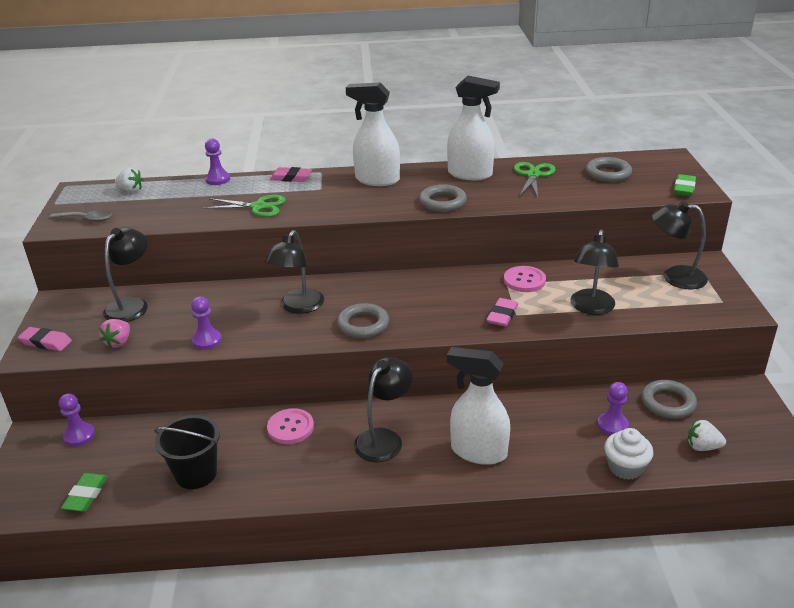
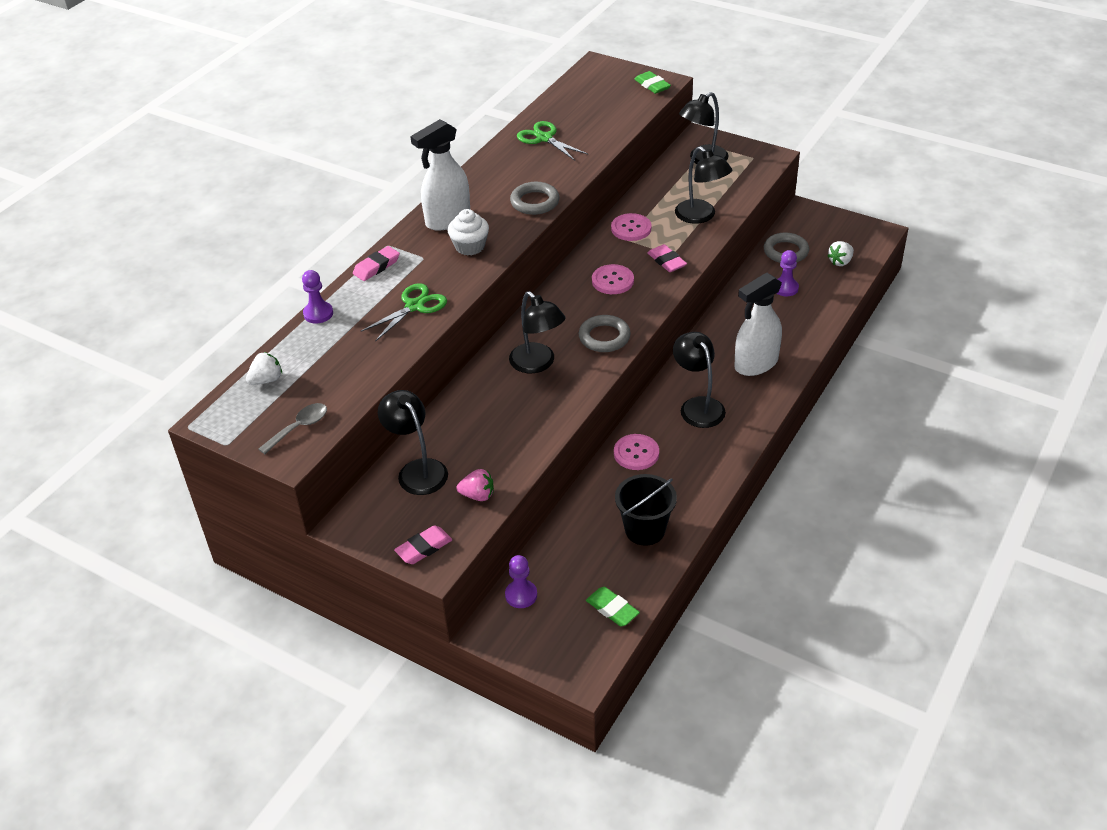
camera: 55 degrees left, 10 degrees up
pink strawberry [99,319,130,348] -> pink strawberry turned 45 degrees counterclockwise [456,469,494,501]
purple pawn [191,296,222,350] -> none
white spray bottle [447,75,500,180] -> none
grey ring [586,157,632,182] -> none
white cupcake [604,428,653,480] -> white cupcake moved to [448,209,489,255]
none -> pink button [592,264,634,294]

